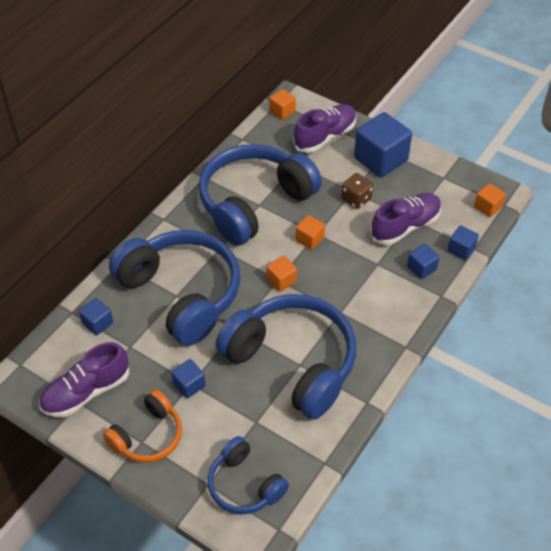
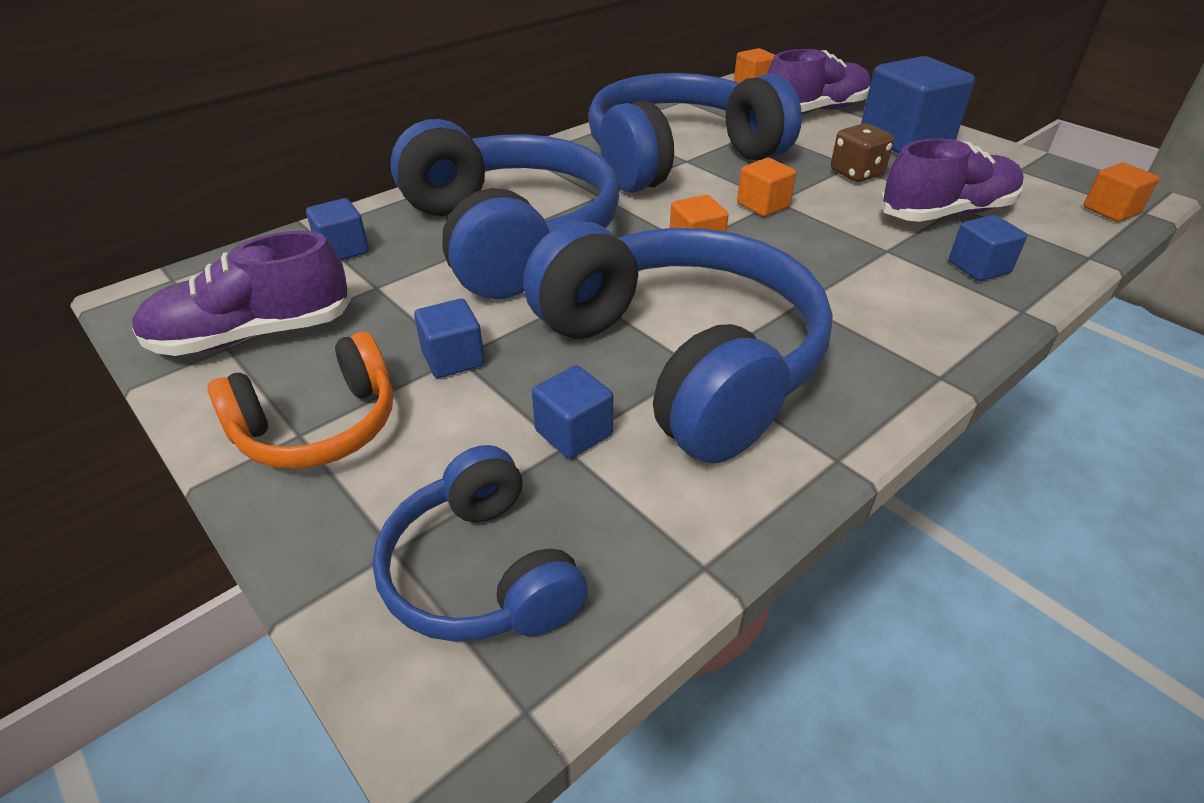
camera: 15 degrees right, 10 degrees down
blue cube [447,225,479,260] -> blue cube moved to [532,365,613,459]

